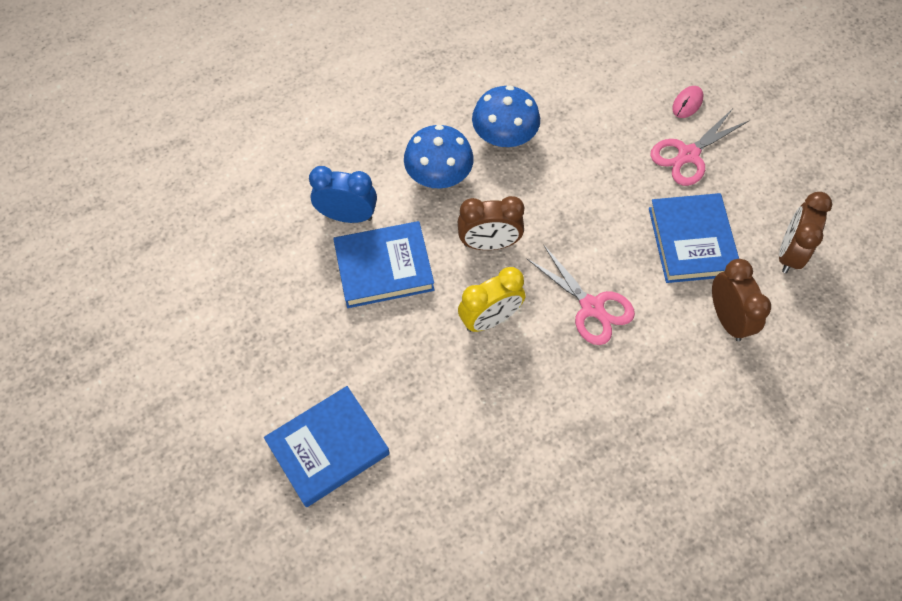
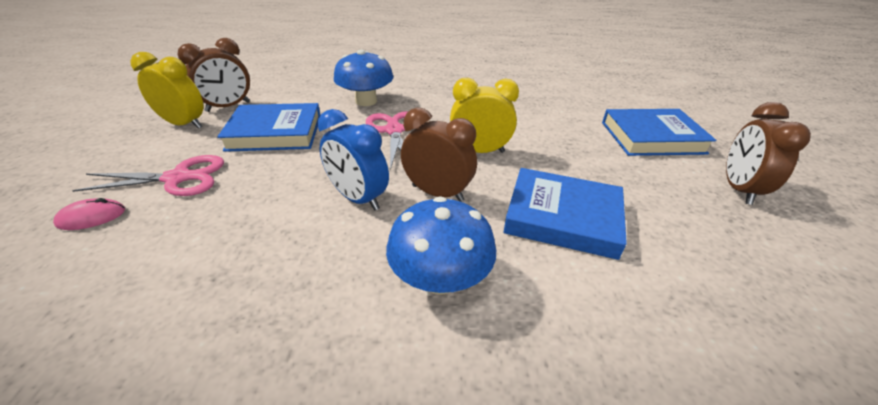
camera: 150 degrees left, 25 degrees down
blue clock [309,166,377,223] -> blue clock moved to [318,109,389,210]
blue mushroom [472,85,540,147] -> blue mushroom moved to [334,49,393,106]
blue book [649,193,739,283] -> blue book turned 60 degrees clockwise [217,103,321,152]
brown clock [712,259,771,341] -> brown clock moved to [726,102,811,205]
none -> yellow clock [130,52,204,129]

